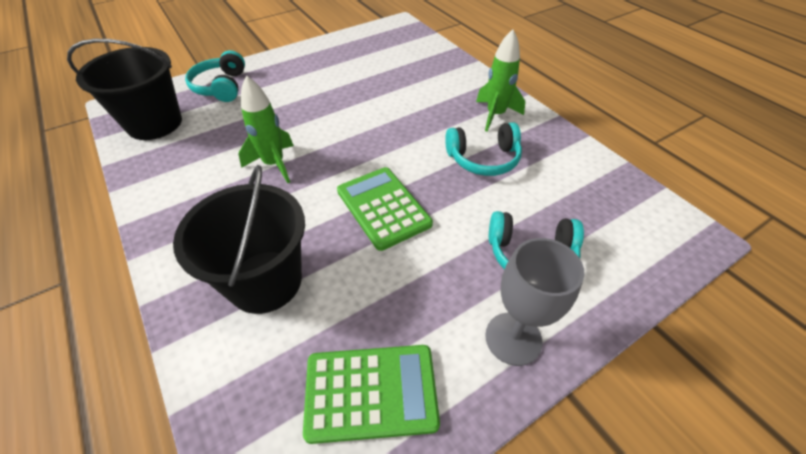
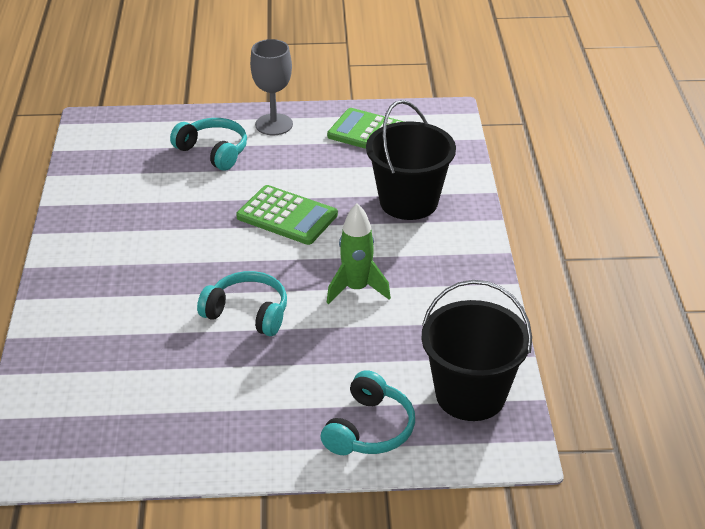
camera: 150 degrees left, 10 degrees down
green calculator [337,167,433,251] -> green calculator turned 60 degrees counterclockwise [236,185,338,245]
turquoise headphones [445,122,522,176] -> turquoise headphones moved to [197,271,287,336]
green rocket [476,29,526,132] -> none

